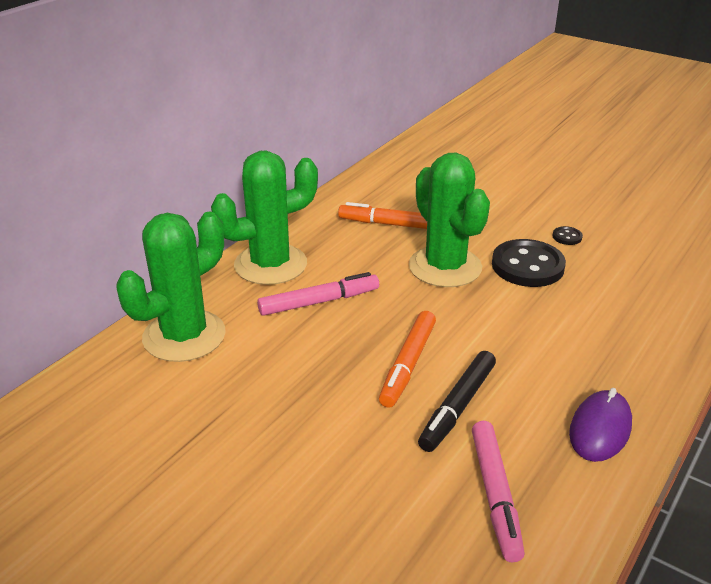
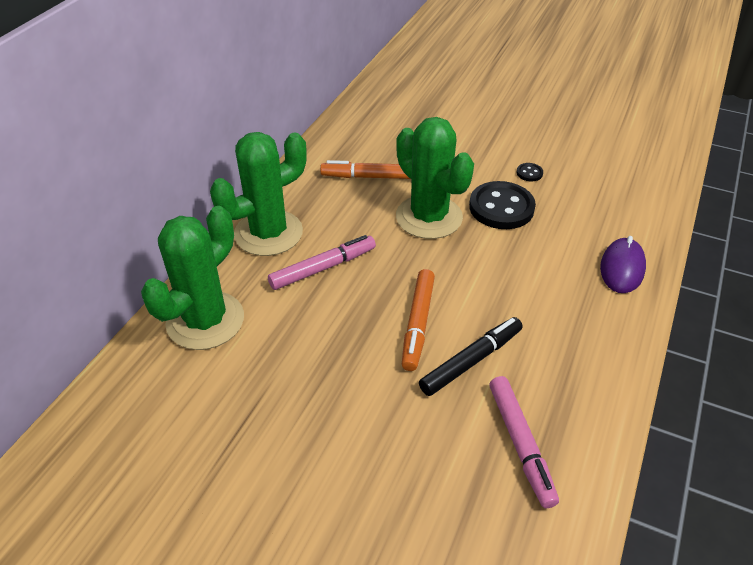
camera: 10 degrees left, 10 degrees up
black marker [418,351,496,452] -> black marker turned 150 degrees counterclockwise [419,317,523,396]
purple mouse [569,388,632,462] -> purple mouse moved to [600,236,646,293]

